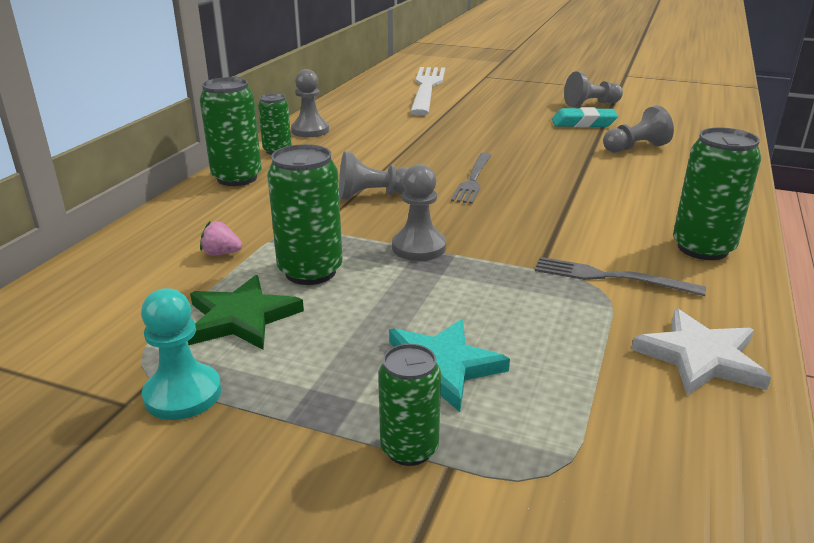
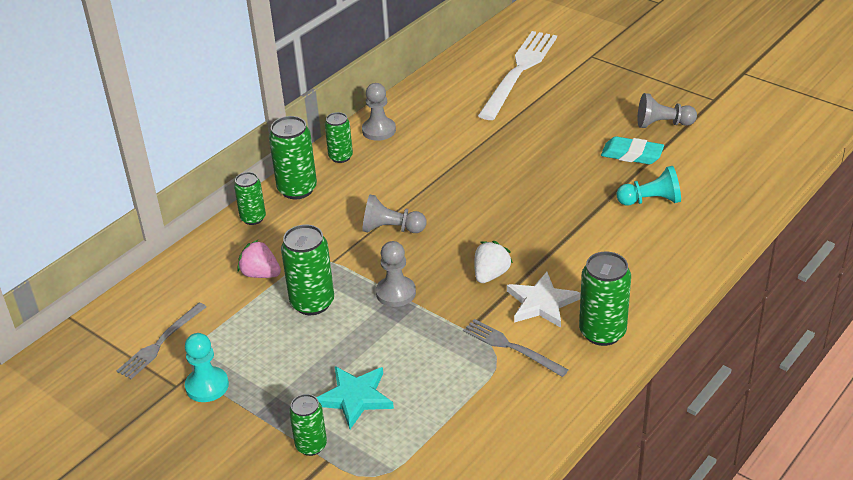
camera: 20 degrees right, 10 degrees up
green star [188,275,304,350] -> none
pink strawberry [200,221,242,255] -> pink strawberry [237,240,281,278], size x1.52
grey fork [451,153,492,204] -> grey fork moved to [117,302,207,379]
grey pawn [603,105,674,153] -> turquoise pawn [617,166,681,206]
white star [631,309,771,395] -> white star moved to [507,272,581,328]
none -> green can [234,172,266,225]
none -> white strawberry [474,241,513,283]

